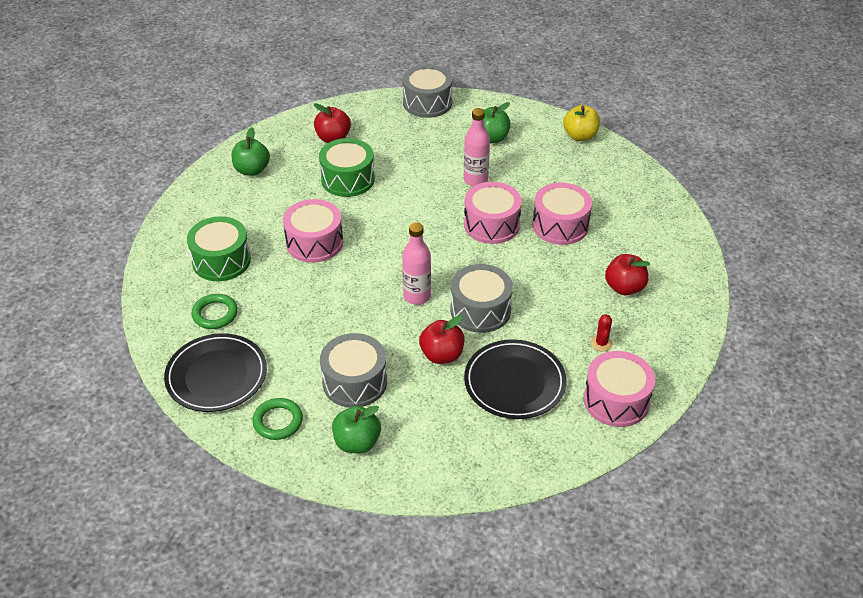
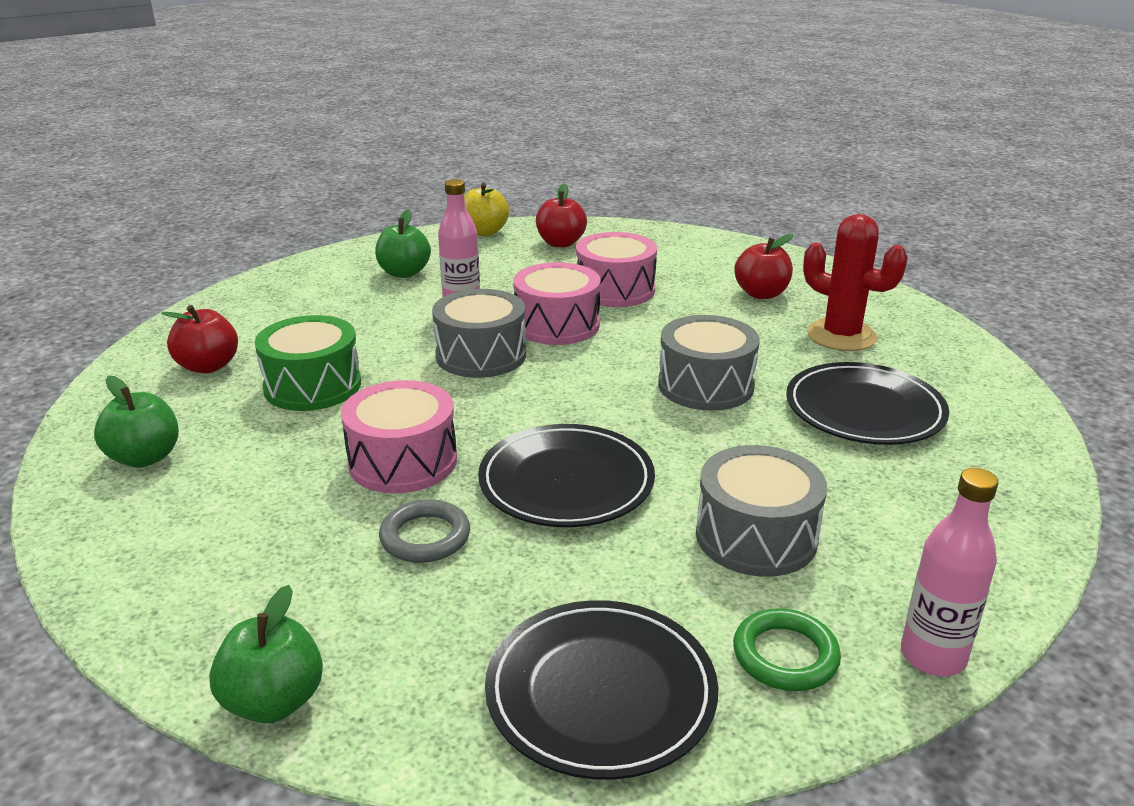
camera: 55 degrees left, 15 degrees down
green drum [187,216,251,281] -> none
green ring [192,294,238,329] -> none
green apple [332,406,381,453] -> green apple moved to [209,585,323,723]
grey drum [402,65,453,118] -> grey drum moved to [432,289,526,378]
pink bottle [402,223,431,305] -> pink bottle moved to [901,468,999,676]
red apple [419,315,464,364] -> red apple moved to [536,183,587,247]
pink drum [584,351,655,427] -> none
red cactus [591,314,613,351] -> red cactus [803,214,908,351], size x2.27
none -> grey ring [379,499,470,563]
none -> black plate [478,424,655,527]

